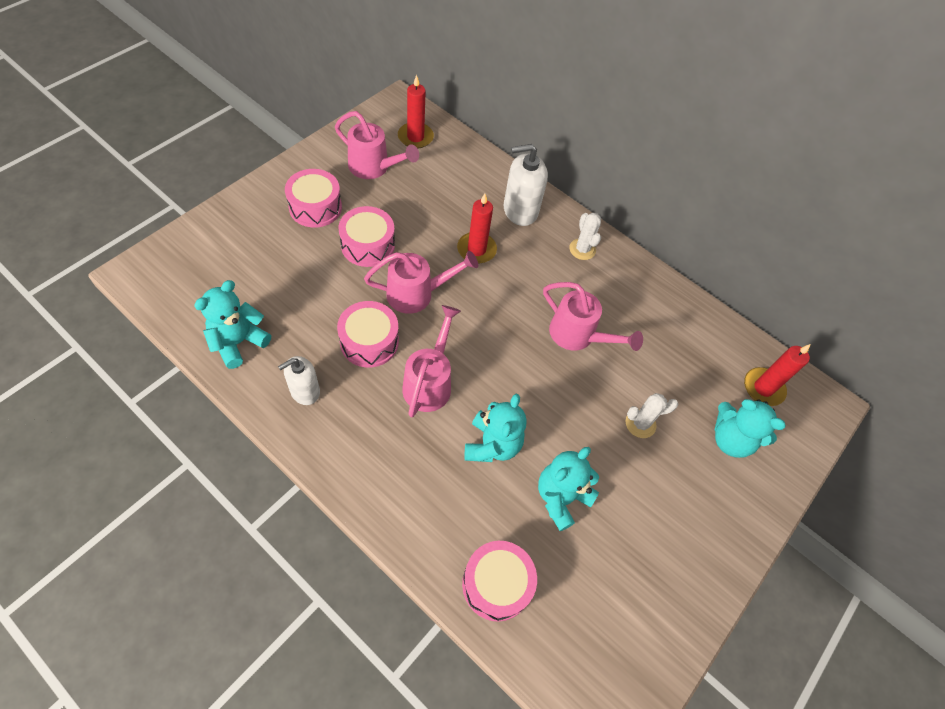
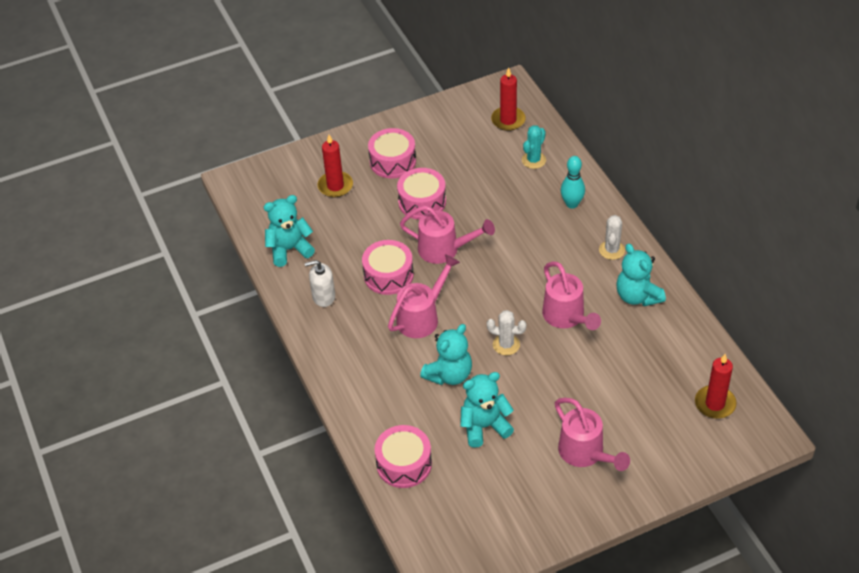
camera: 35 degrees right, 10 degrees down
pink watering can [335,111,419,179] -> pink watering can moved to [555,398,630,471]
red candle [457,194,497,264] -> red candle moved to [317,135,353,197]
white soap dispenser [504,144,548,226] -> turquoise bowling pin [561,156,585,209]
white cactus [626,393,678,438] -> white cactus moved to [487,310,527,356]
turquoise teddy bear [715,399,786,458] -> turquoise teddy bear moved to [616,244,666,306]
none -> turquoise cactus [522,125,546,169]

